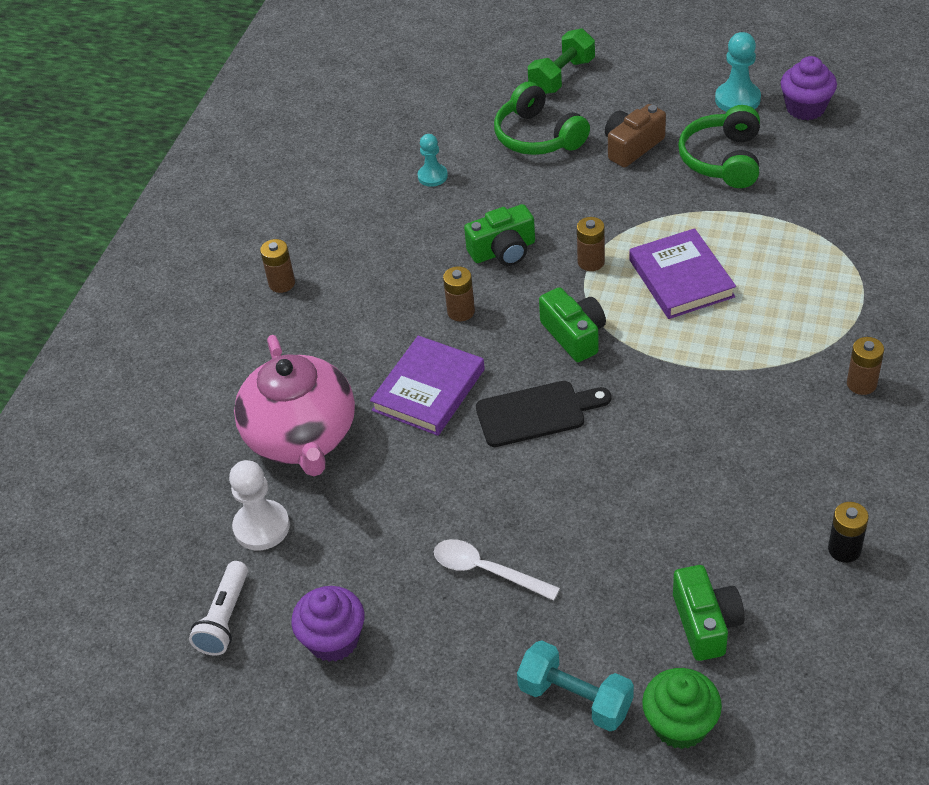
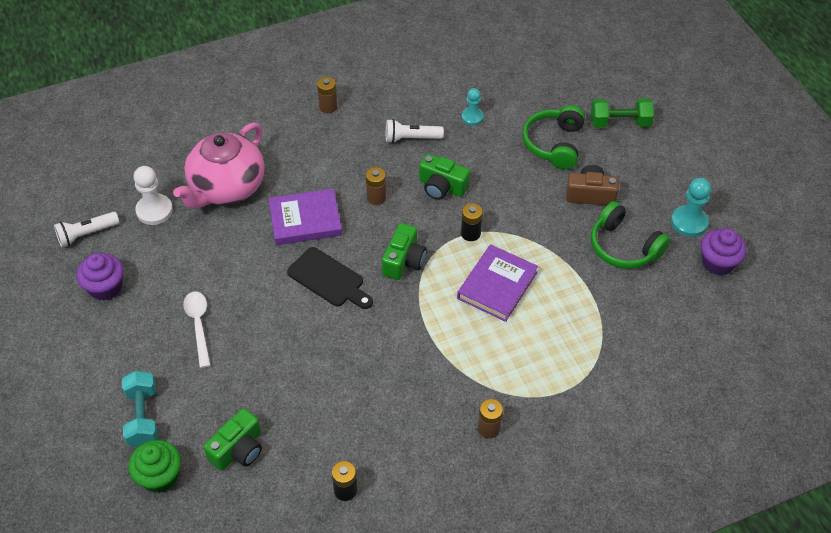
camera: 45 degrees right, 5 degrees up
brown battery [577,217,605,271] -> black battery [461,203,483,241]
green headphones [678,105,760,188] -> green headphones turned 105 degrees counterclockwise [591,201,670,269]
none -> white flashlight [386,119,444,143]

